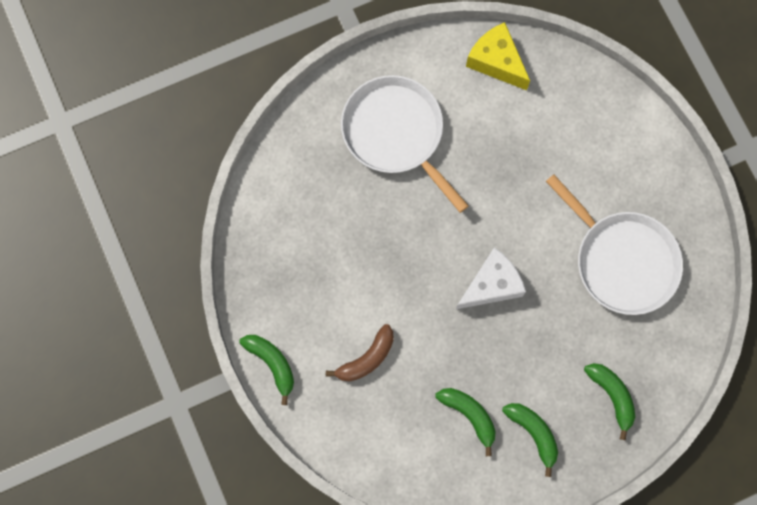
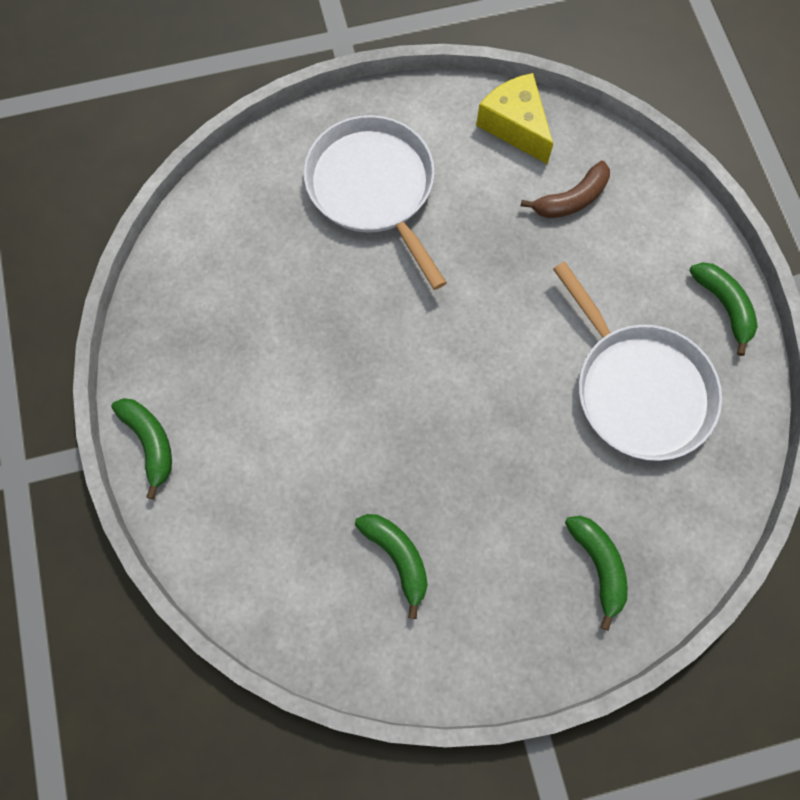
camera: 10 degrees right, 5 degrees down
brown banana [326,324,394,382] -> brown banana moved to [521,161,610,218]
white cheese [456,248,526,309] -> none
green banana [502,403,558,477] -> green banana moved to [689,262,758,356]

